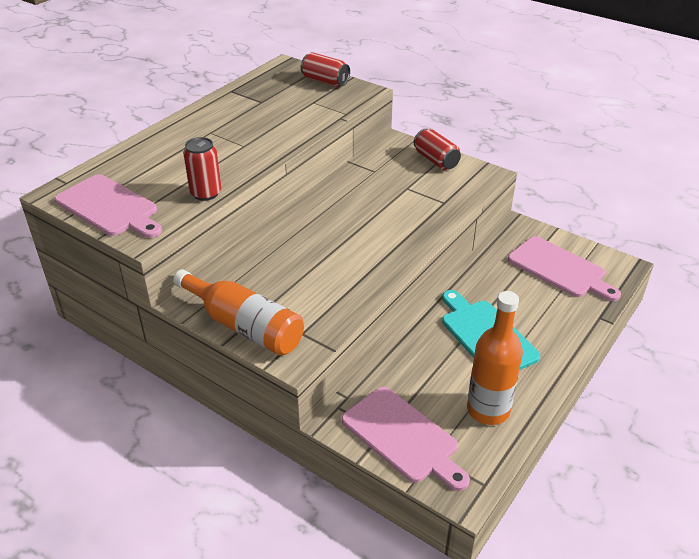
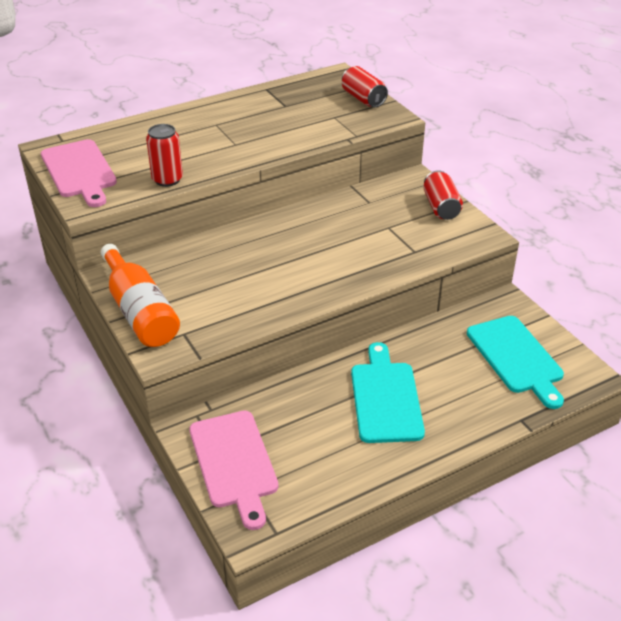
camera: 25 degrees right, 0 degrees up
orange bottle [467,291,523,425] -> none
pink cutting board [508,236,621,301] -> turquoise cutting board [467,316,564,409]

